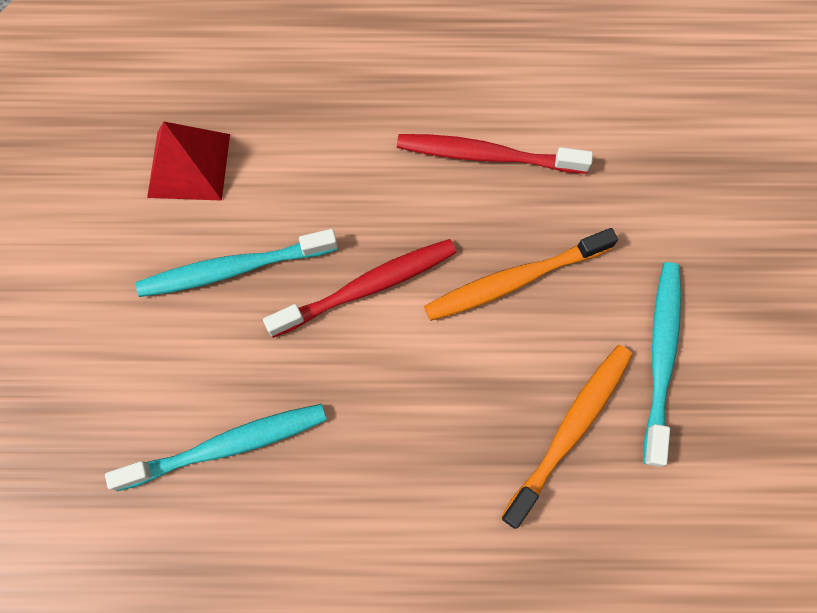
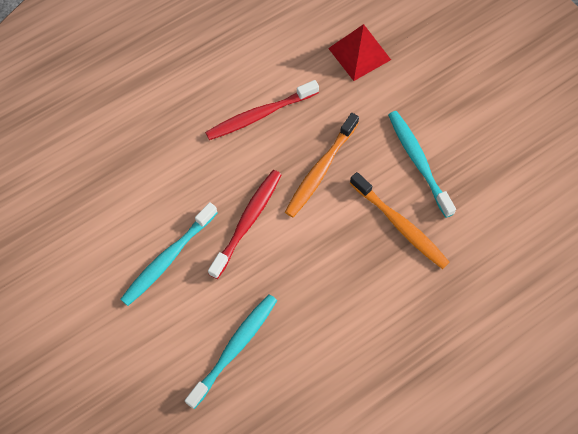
camera: 35 degrees left, 5 degrees down
red pyramid [147,122,230,201] -> red pyramid moved to [328,24,391,81]
orange toothbrush [501,345,633,529] -> orange toothbrush turned 135 degrees clockwise [350,172,450,269]

